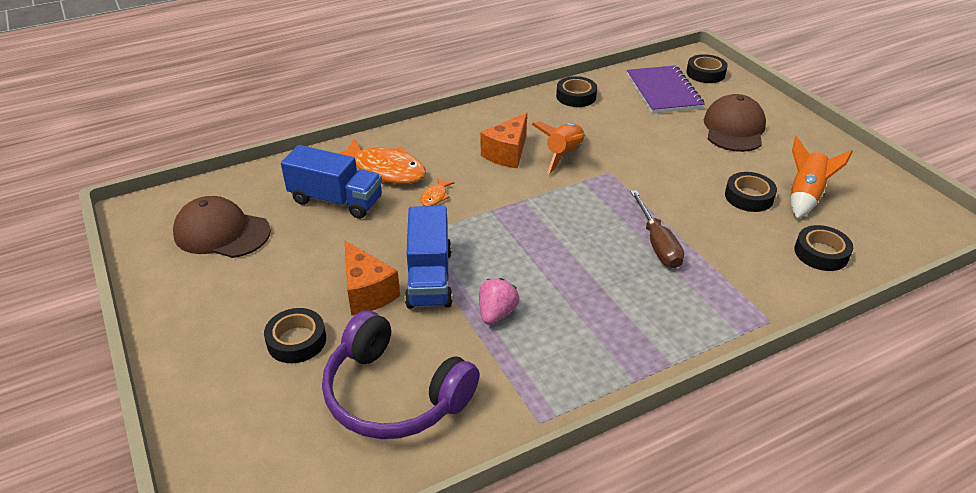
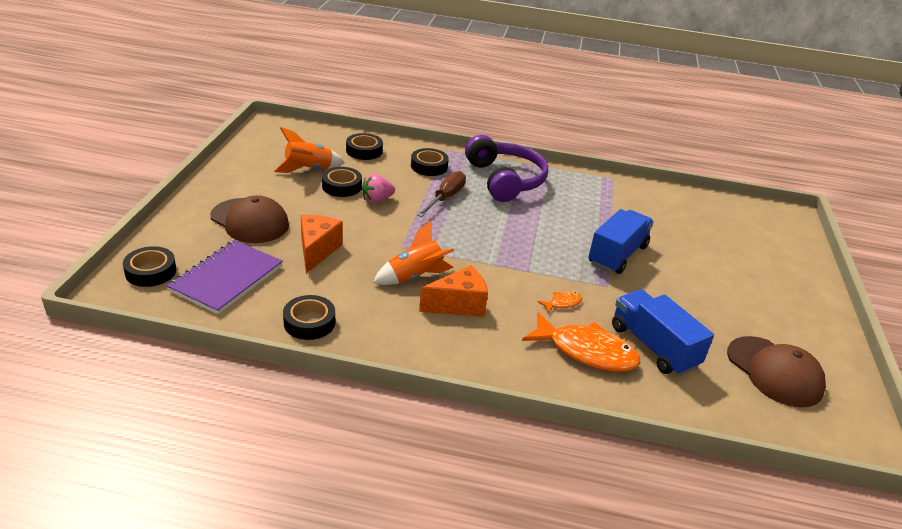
camera: 145 degrees left, 5 degrees down
black tape [264,308,326,363] -> black tape moved to [411,148,449,176]
purple headphones [322,310,479,439] -> purple headphones moved to [465,135,548,202]
orange fish [338,139,426,184] -> orange fish turned 135 degrees clockwise [522,312,640,372]
orange cheese [345,241,400,315] -> orange cheese moved to [301,215,343,273]
pink strawberry [479,278,519,325] -> pink strawberry moved to [361,174,395,204]
brown cap [704,94,766,152] -> brown cap turned 105 degrees counterclockwise [210,195,289,243]

